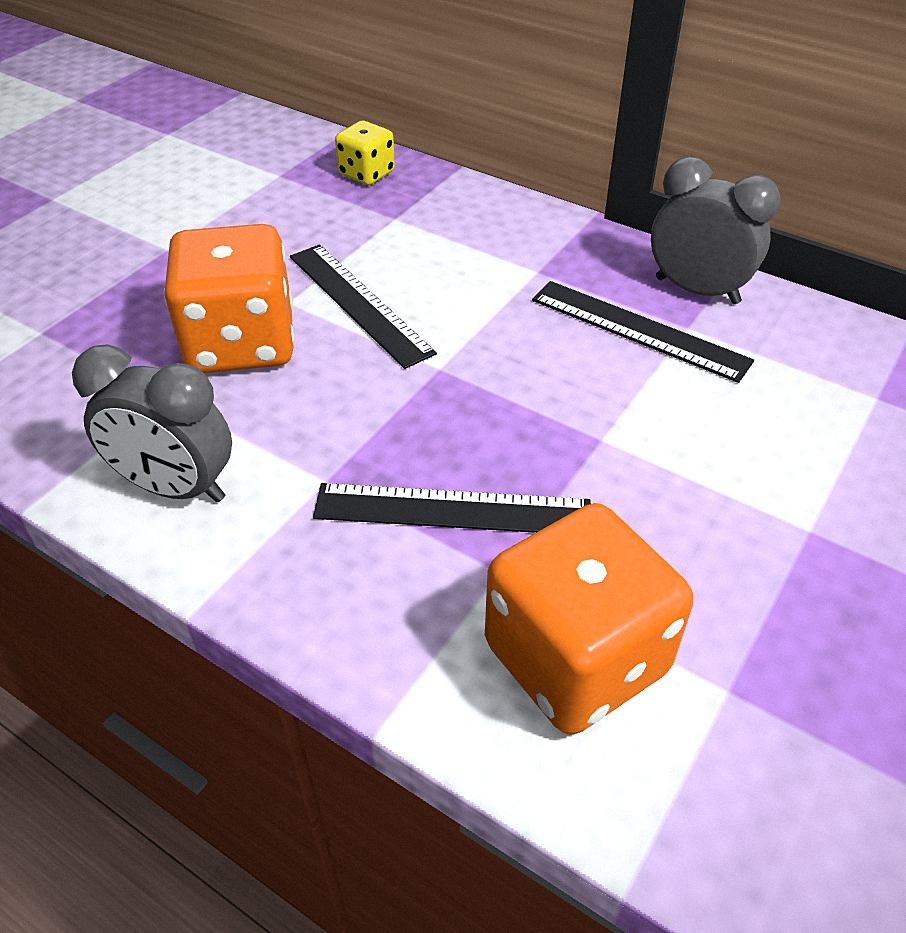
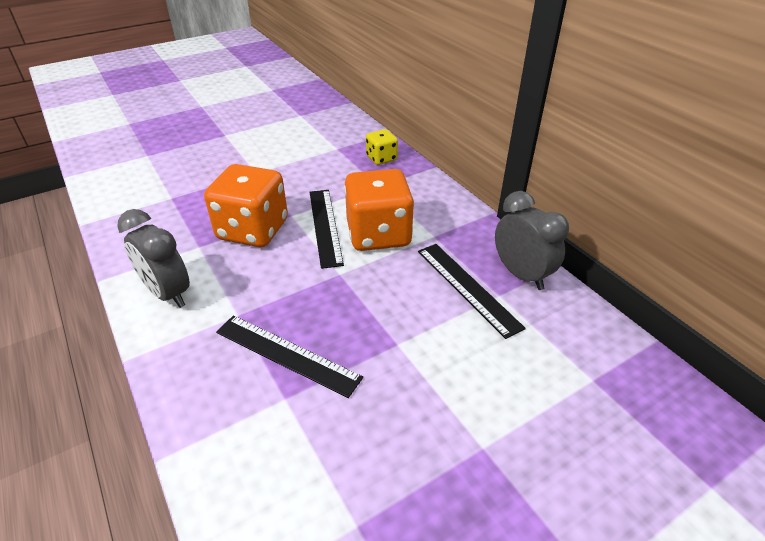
camera: 25 degrees right, 5 degrees down
orange dice [485,503,693,735] -> orange dice moved to [344,169,414,251]

